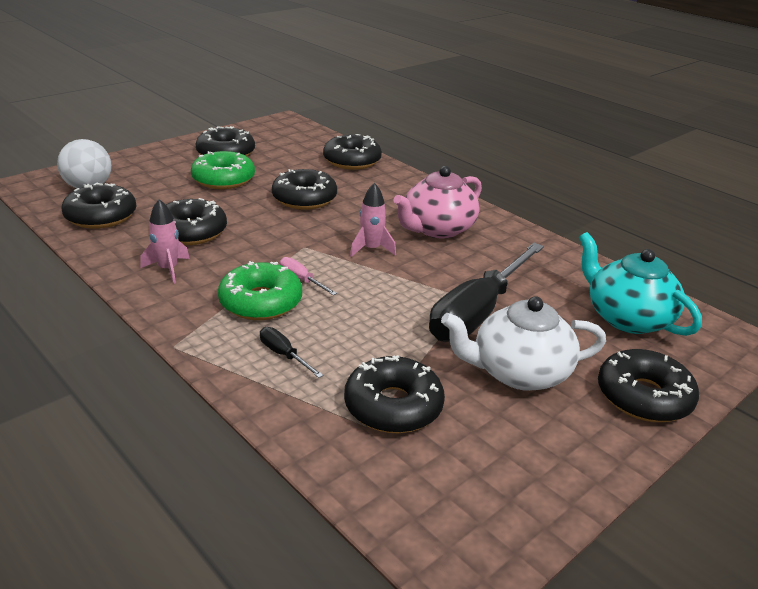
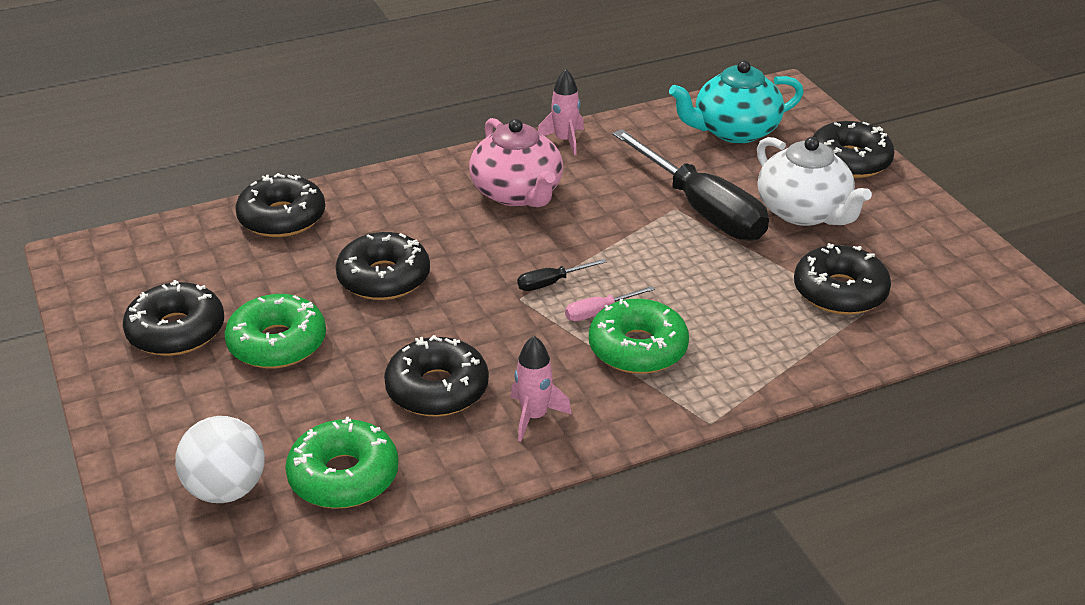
camera: 70 degrees left, 5 degrees up
black donut [61,183,136,229] -> green donut [285,417,398,509]
black screwdriver [260,327,324,378] -> black screwdriver moved to [517,259,607,291]
pink rocket [350,183,396,257] -> pink rocket moved to [538,69,584,156]
white teapot [441,296,606,391] -> white teapot turned 45 degrees counterclockwise [757,137,872,226]

